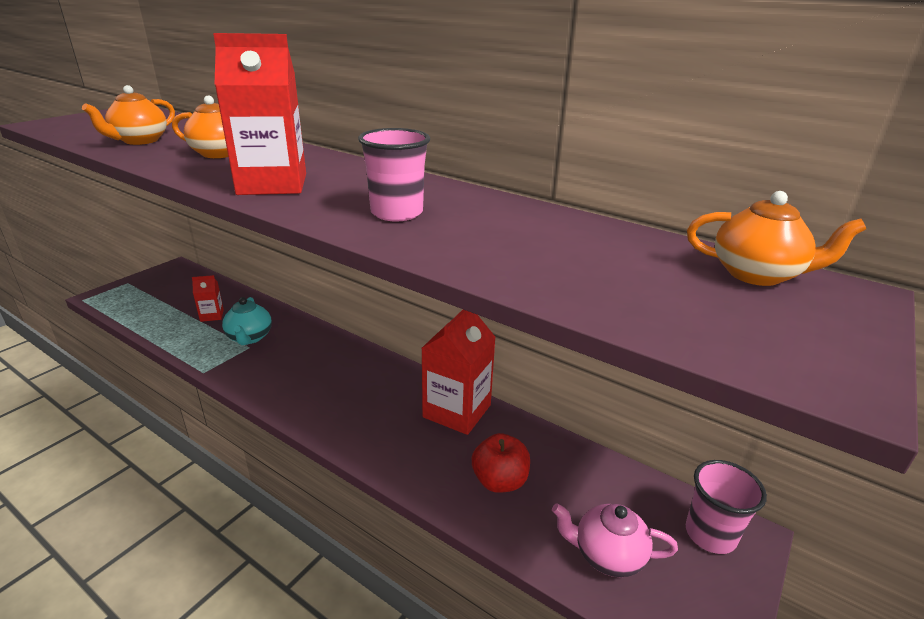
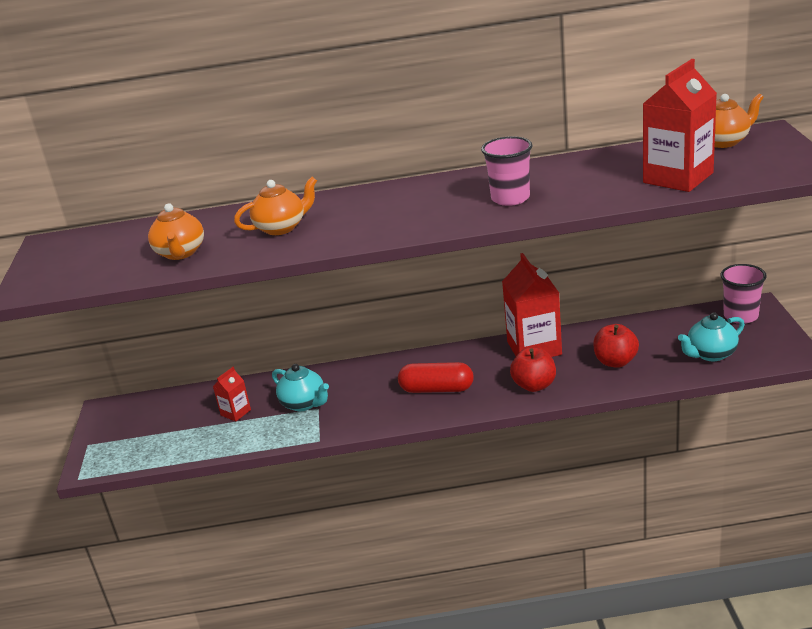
camera: 35 degrees left, 0 degrees up
red carton [213,33,306,195] -> red carton moved to [643,59,717,192]
pink teapot [552,504,678,577] -> turquoise teapot [678,312,745,361]
none -> red capsule [398,362,474,393]
none -> red apple [510,347,556,392]

